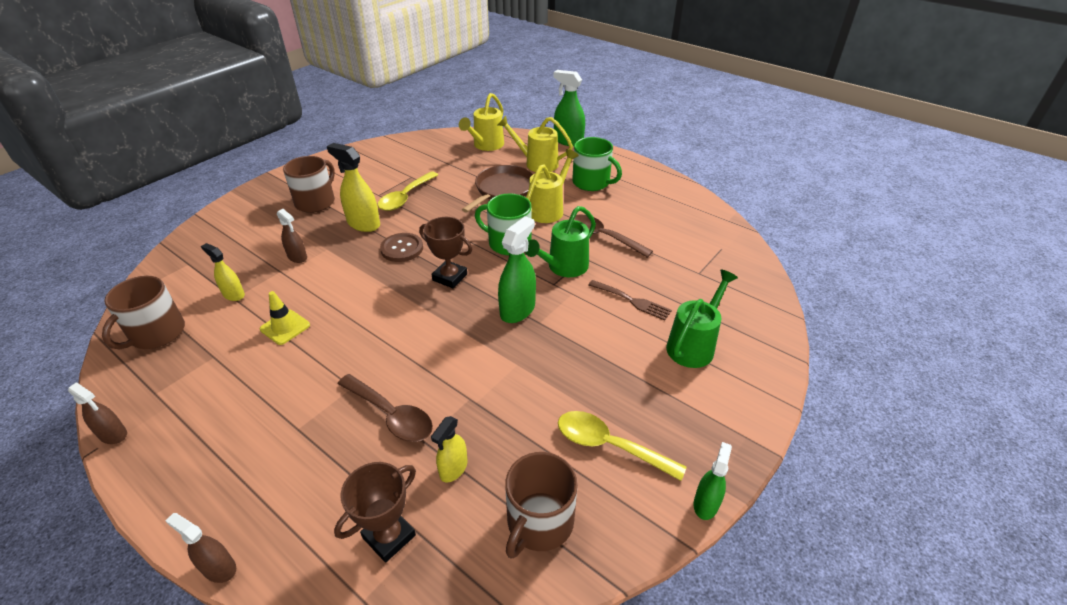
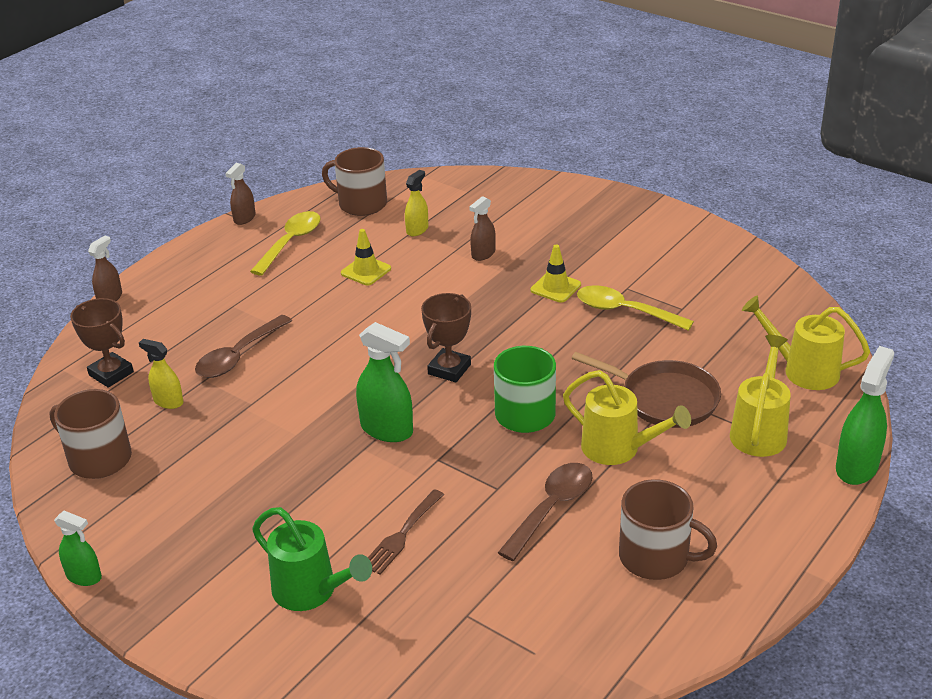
camera: 90 degrees right, 5 degrees down
brown mug [283,156,335,213] -> brown mug moved to [619,479,717,580]
yellow spray bottle [327,143,380,232] -> yellow traffic cone [531,245,581,303]
brown button [380,233,423,262] -> none
green watering can [525,206,596,277] -> none
yellow spoon [558,411,687,481] -> yellow spoon moved to [250,211,321,276]
green mug [572,137,622,191] -> none

